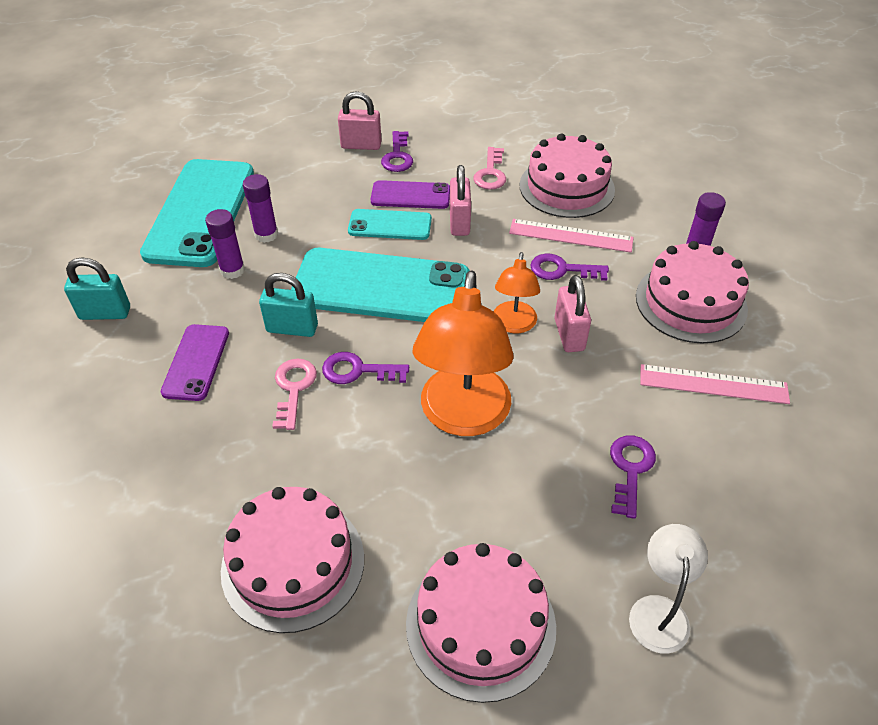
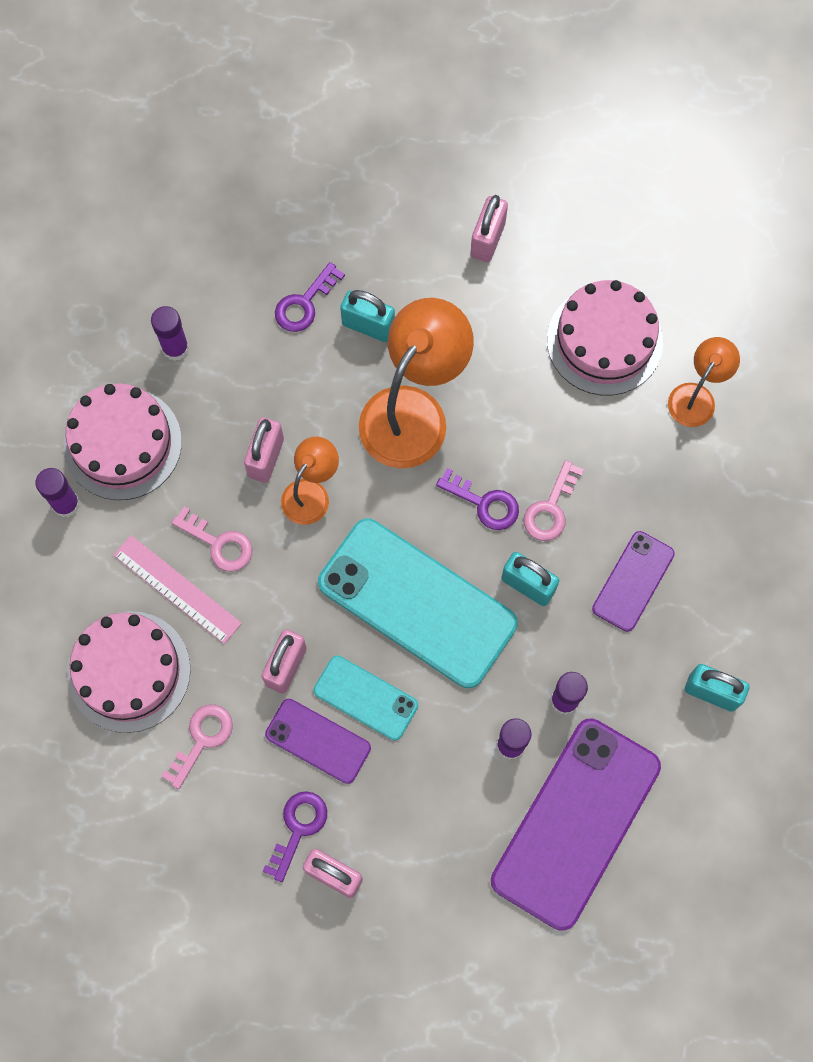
camera: 155 degrees left, 25 degrees up
turquoise phone [140,159,254,267] -> purple phone [491,718,661,931]
pink cake [406,543,556,703] -> pink padlock [470,195,508,262]
purple key [530,254,609,281] -> pink key [172,506,252,572]
white lamp [629,524,708,654] -> none
pink ruler [641,364,790,404] -> purple glue stick [151,306,189,361]
none -> turquoise padlock [340,290,395,342]
none -> orange lamp [668,337,740,427]

